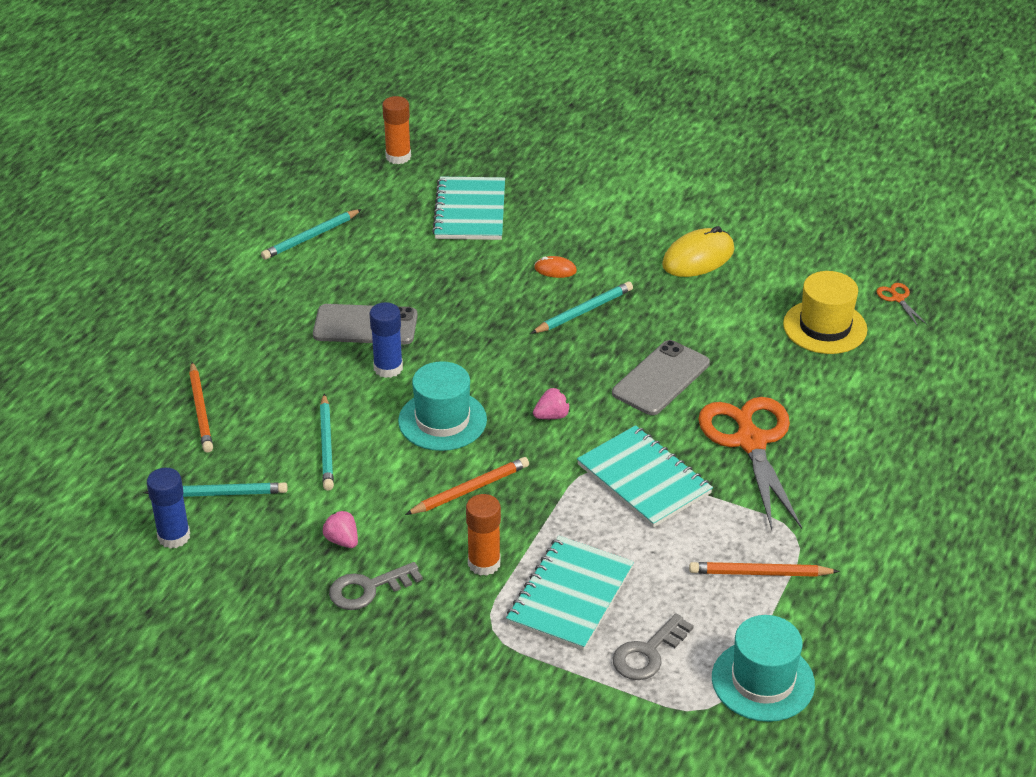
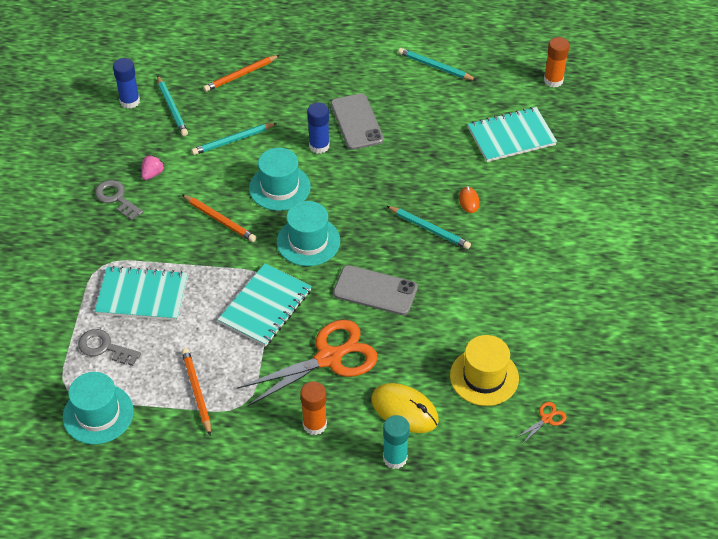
camera: 70 degrees right, 10 degrees up
orange glue stick [466,494,501,576] -> orange glue stick moved to [300,381,327,435]
pink strawberry [533,388,570,419] -> turquoise hat [277,201,340,266]
yellow mouse [662,226,734,277] -> yellow mouse moved to [371,383,439,433]
none -> turquoise glue stick [383,415,410,469]

